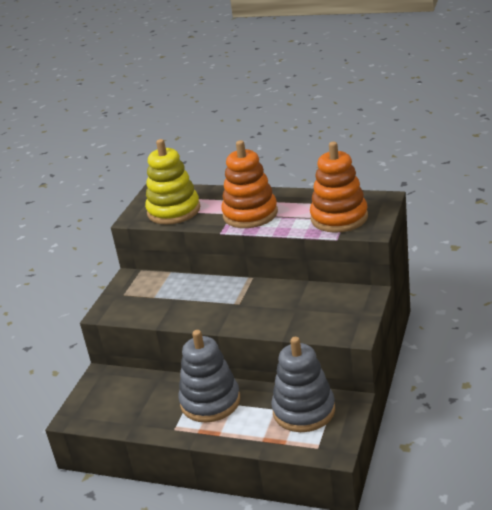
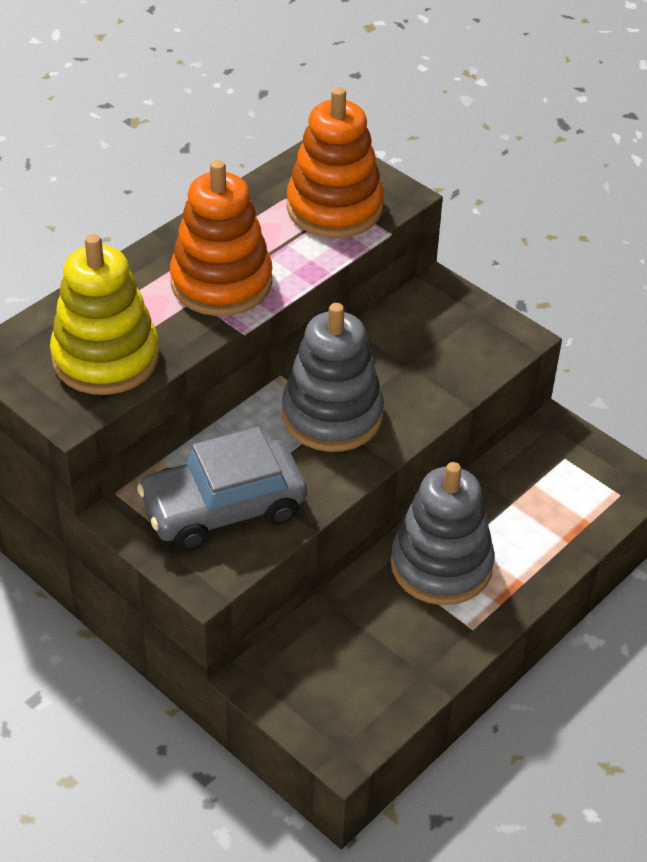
camera: 70 degrees left, 15 degrees up
grey stacking toy [271,337,335,432] -> grey stacking toy moved to [282,303,384,452]
none -> grey car [137,426,307,551]

